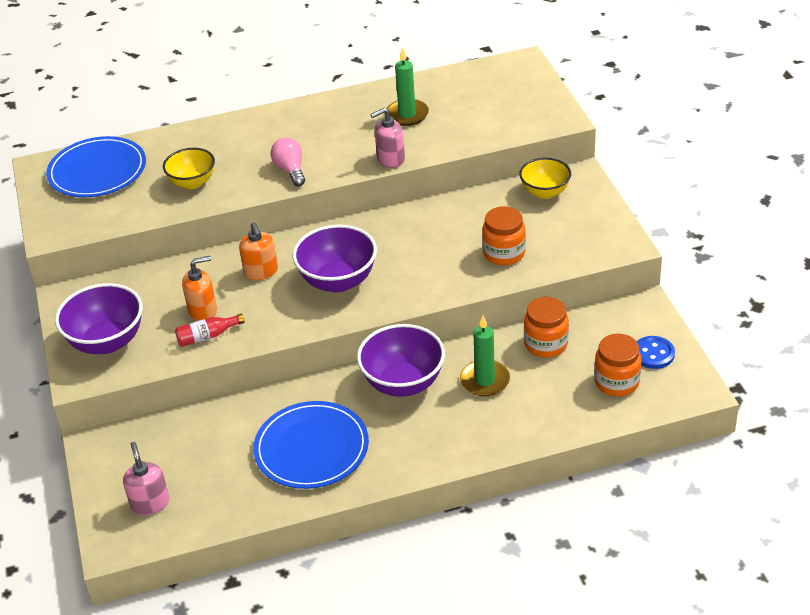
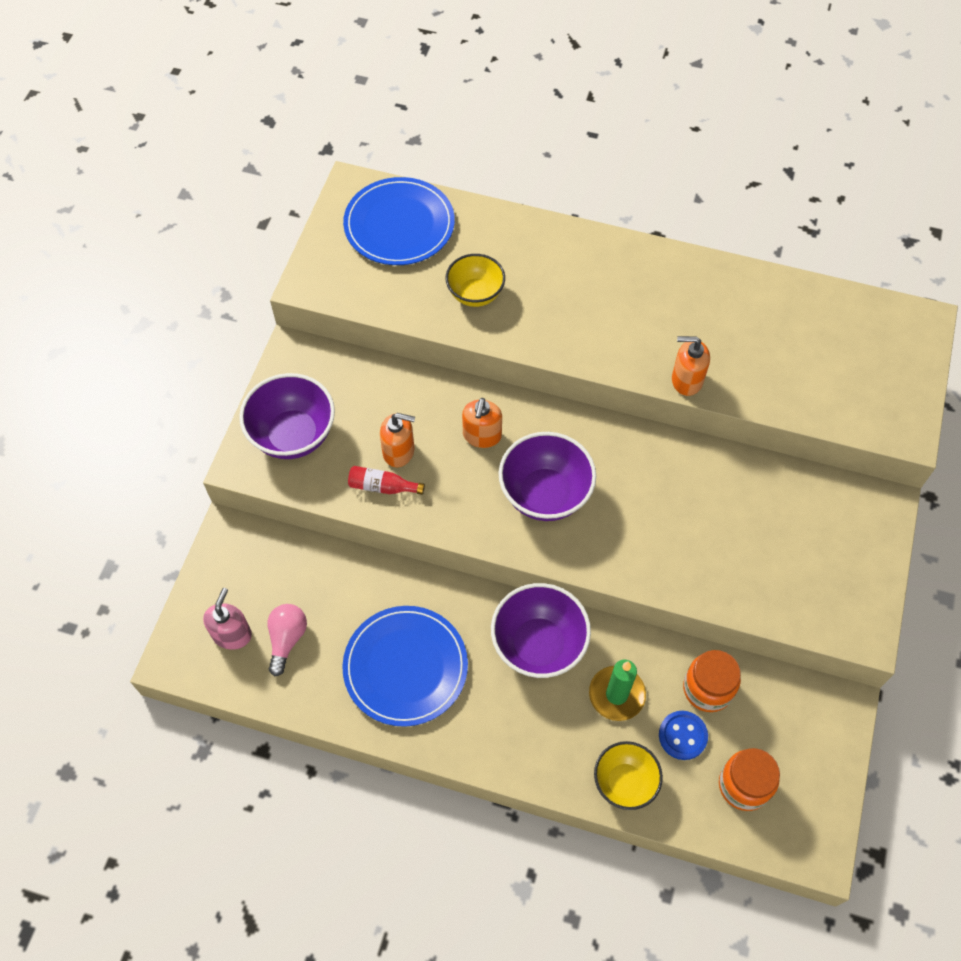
camera: 30 degrees right, 20 degrees up
pink light bulb [271,138,305,186] -> pink light bulb moved to [267,604,307,676]
pink soap dispenser [370,108,405,168] -> orange soap dispenser [672,336,710,396]
green candle [386,47,429,126] -> none
orange jar [482,206,526,265] -> none
yellow bowl [519,158,571,199] -> yellow bowl moved to [594,741,663,810]
blue button [637,336,675,369] -> blue button moved to [659,711,708,760]

